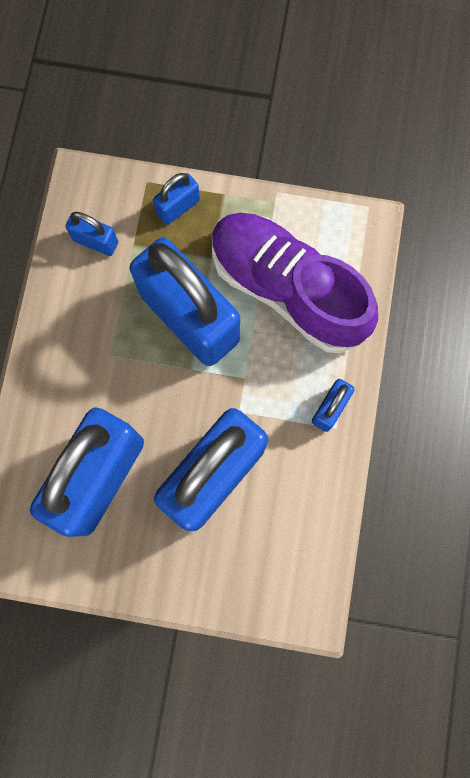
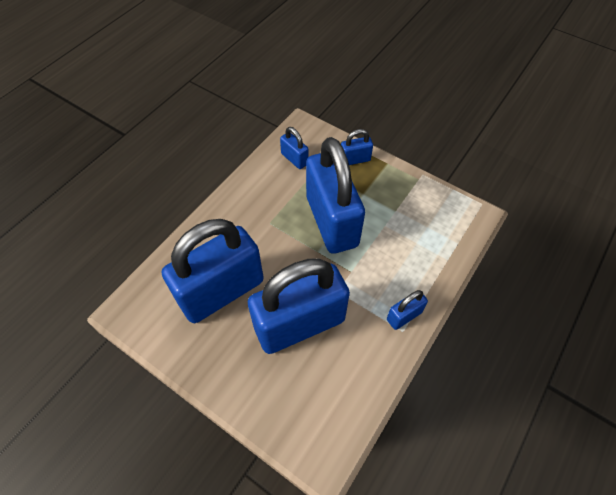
camera: 25 degrees right, 20 degrees down
purple shoe [212,213,378,353] -> none

